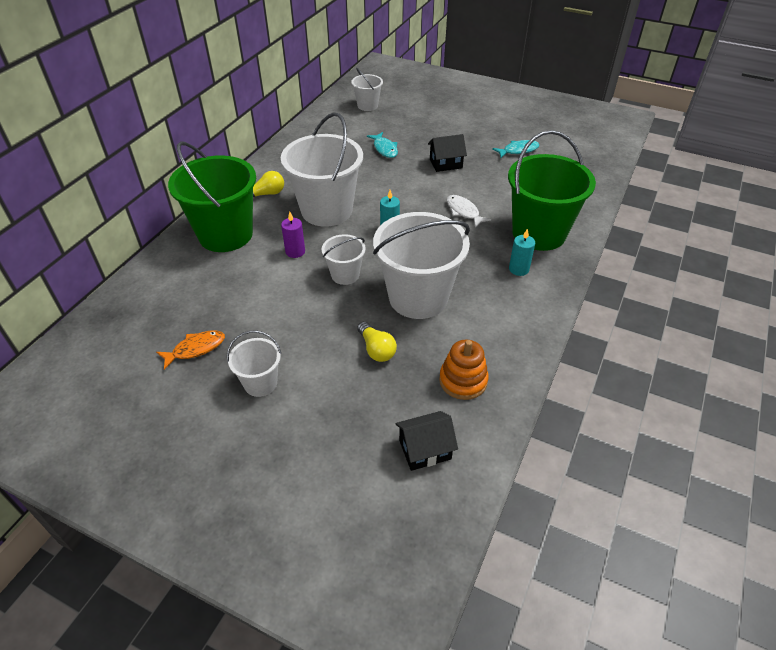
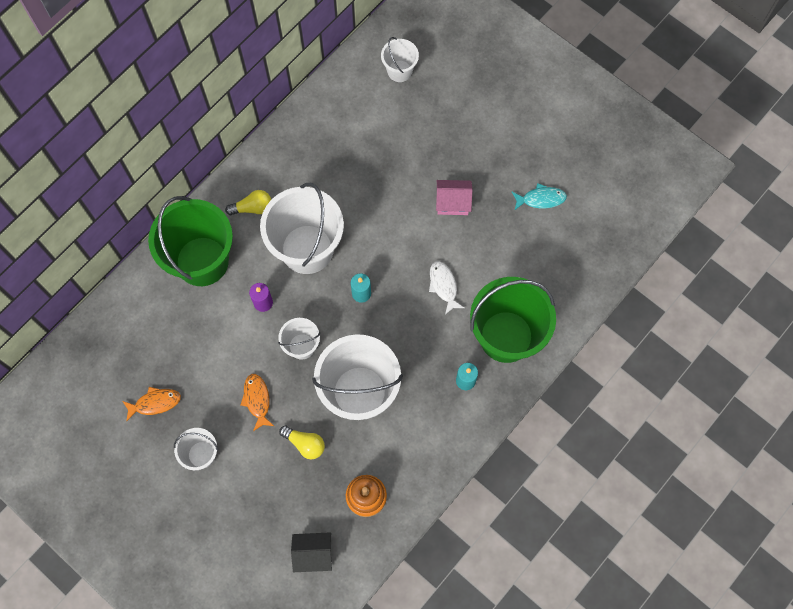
camera: 15 degrees right, 25 degrees up
yellow light bulb [357,322,397,362] -> yellow light bulb turned 45 degrees counterclockwise [279,426,325,459]
turquoise fish [367,132,398,158] -> none
black house [428,134,467,172] -> pink house [436,180,473,215]
none -> orange fish [241,374,274,431]

